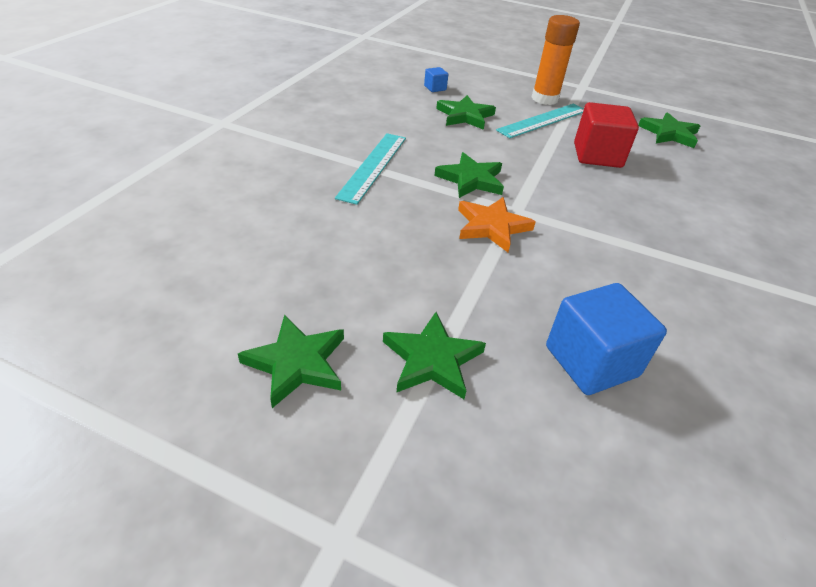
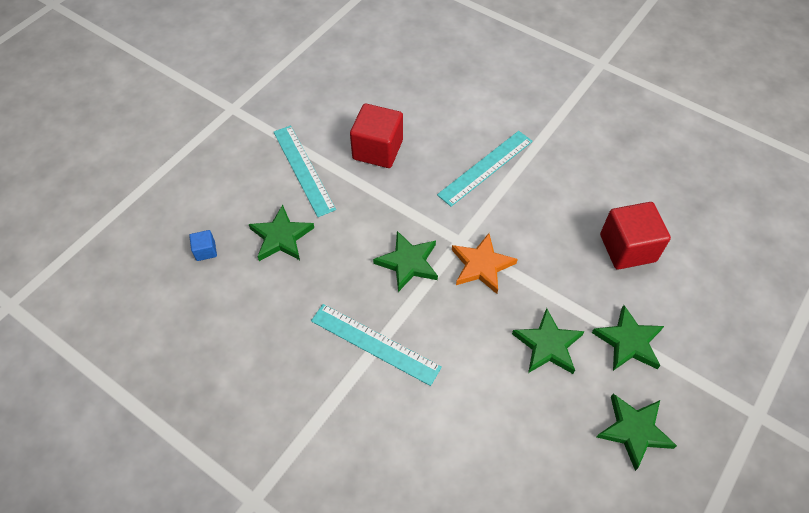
camera: 75 degrees left, 15 degrees up
orange glue stick [532,15,580,105] -> none
blue cube [546,283,667,395] -> red cube [600,202,671,270]
green star [638,112,700,148] -> green star moved to [512,308,584,374]
none -> turquoise ruler [437,131,533,207]

